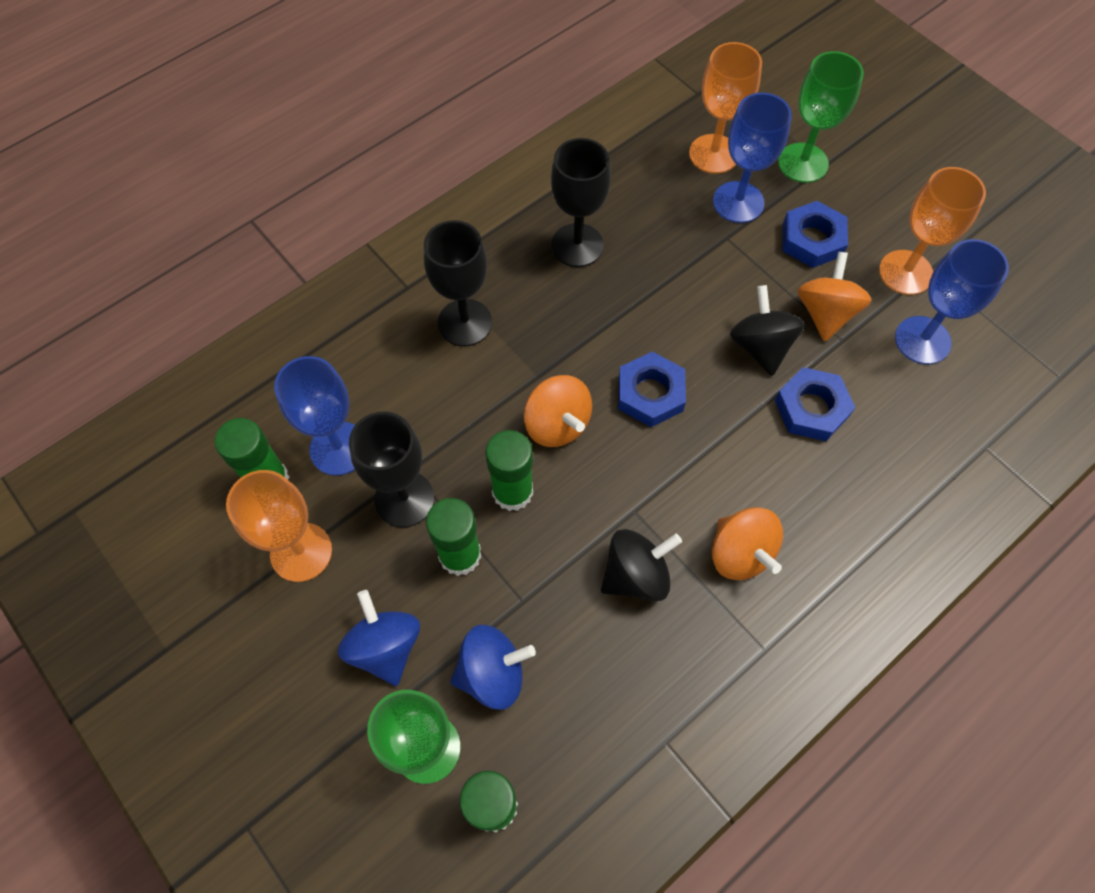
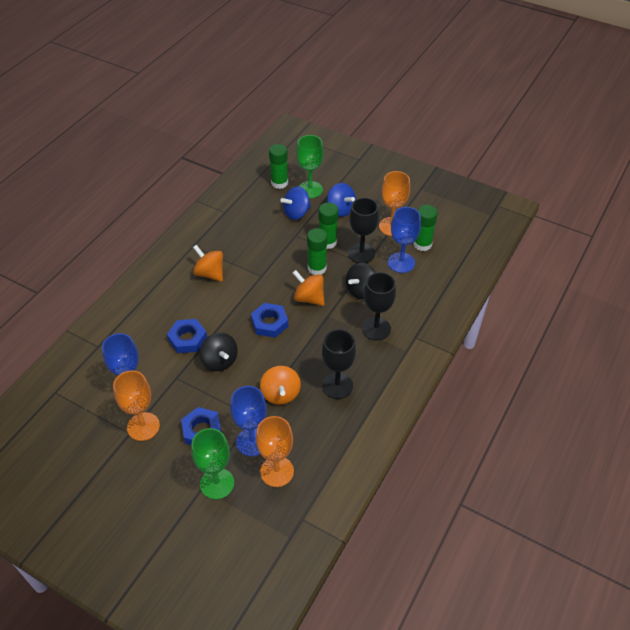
camera: 160 degrees right, 15 degrees down
black spinning top [601,529,682,602] -> black spinning top moved to [345,263,376,299]
orange spinning top [798,252,871,342] -> orange spinning top moved to [260,366,301,405]

